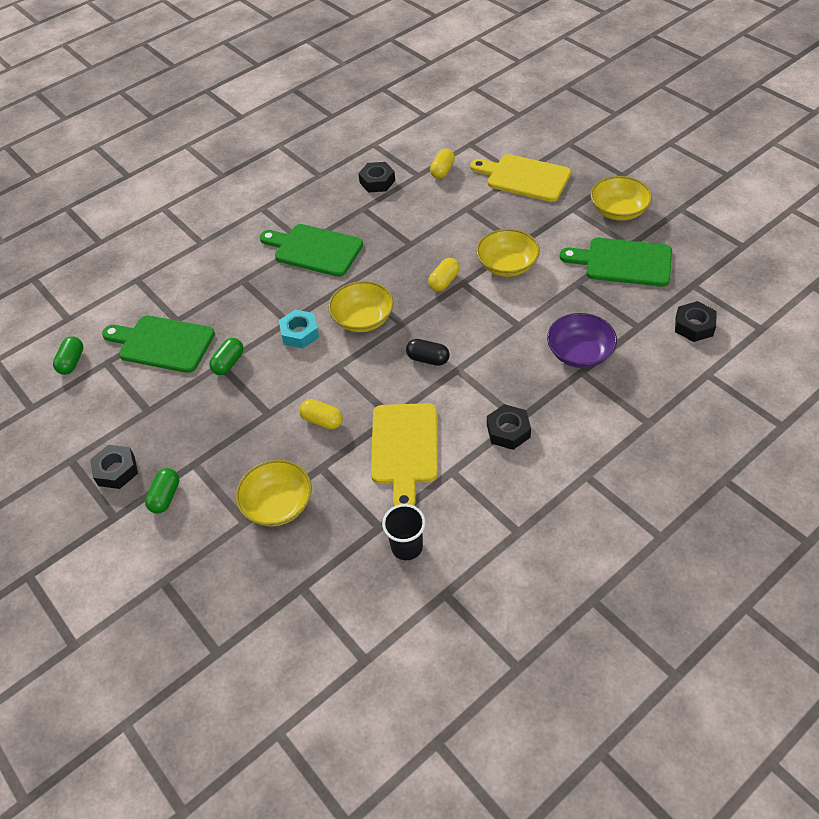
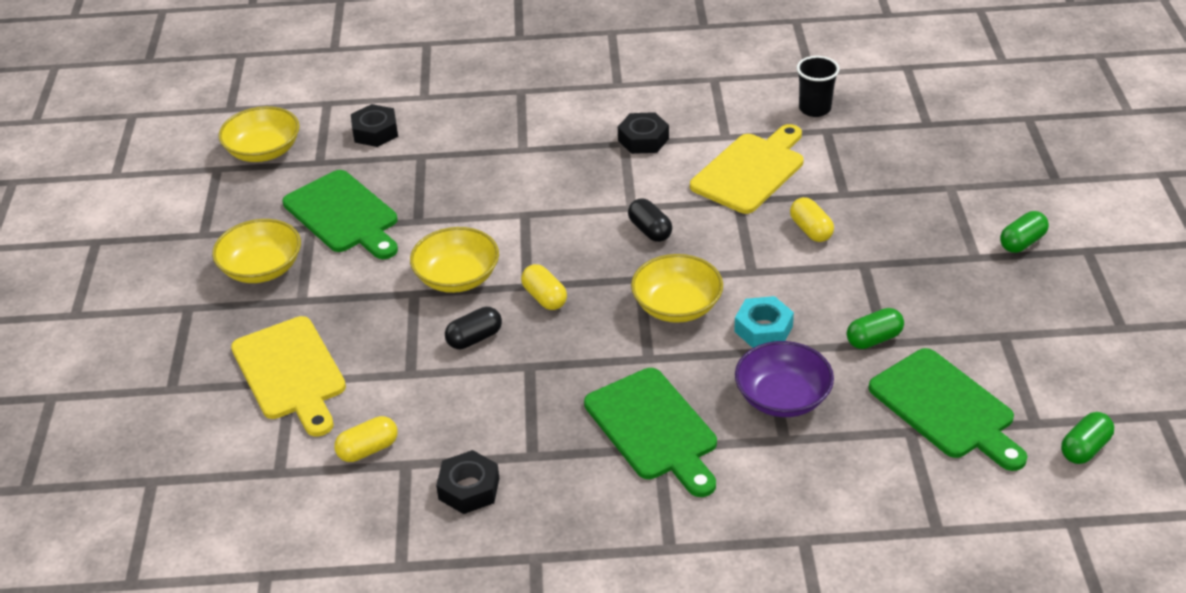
camera: 145 degrees left, 10 degrees down
black nut [90,445,138,489] -> none
yellow bowl [236,460,312,526] -> yellow bowl moved to [218,106,300,162]
yellow capsule [428,258,460,292] -> yellow capsule turned 75 degrees clockwise [521,264,567,310]
purple bowl [547,313,617,368] -> purple bowl moved to [735,341,834,417]
none -> black capsule [445,307,502,349]

